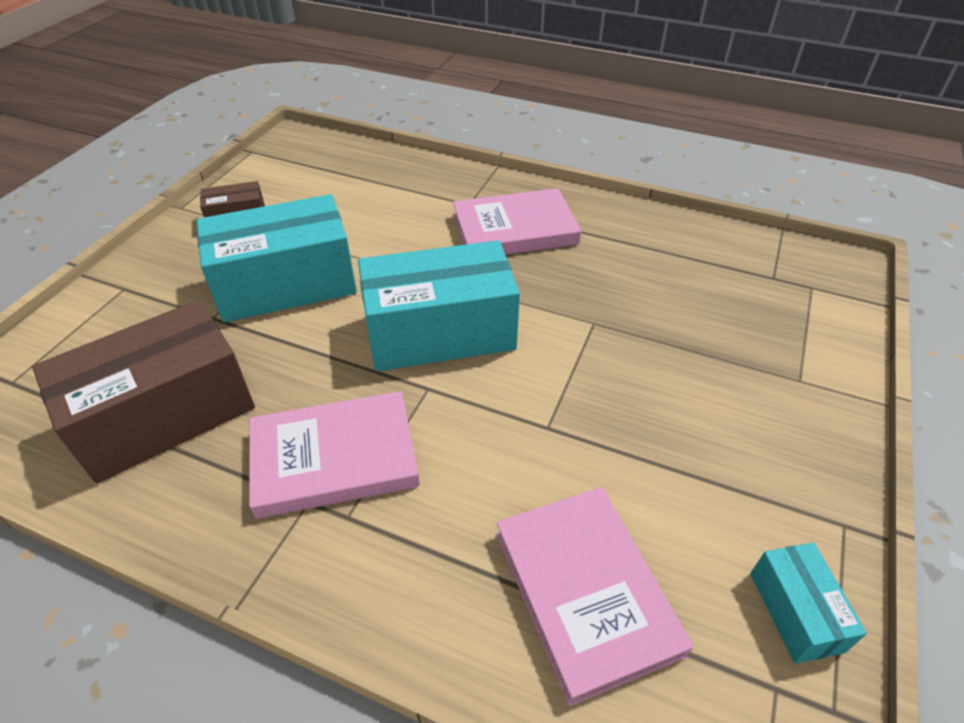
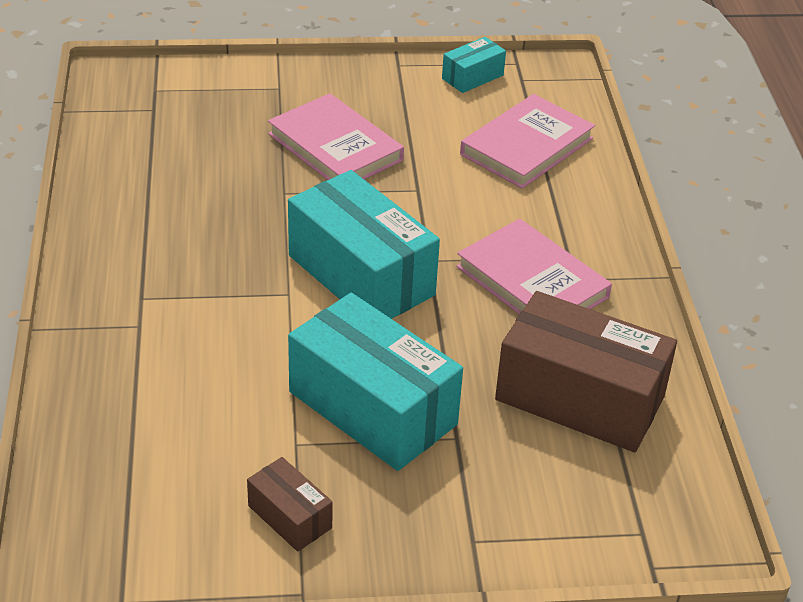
camera: 120 degrees left, 5 degrees down
pink book [453,188,581,255] -> pink book moved to [268,93,404,180]

